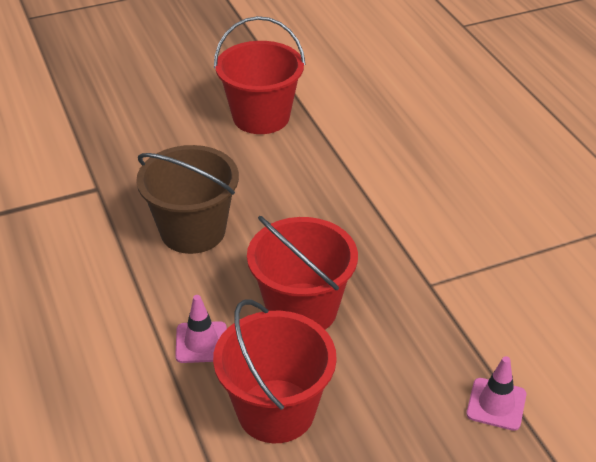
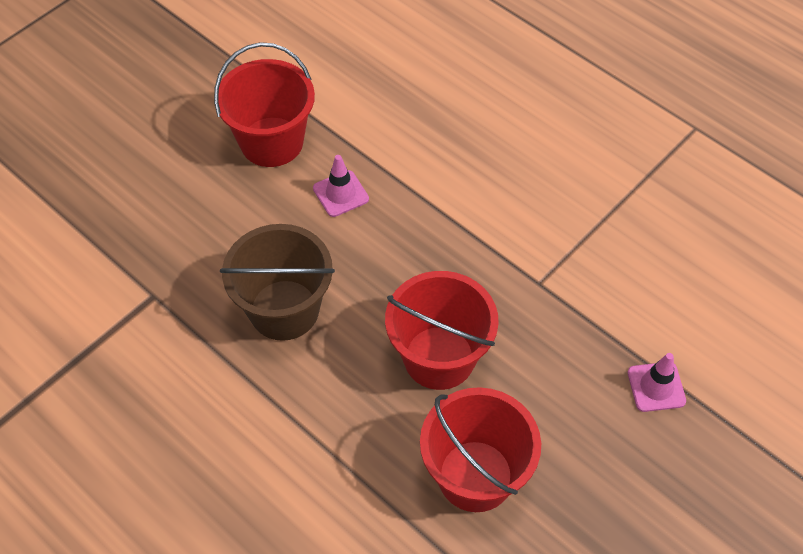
camera: 25 degrees left, 15 degrees up
pink traffic cone [175,295,227,363] -> pink traffic cone moved to [313,155,369,217]

